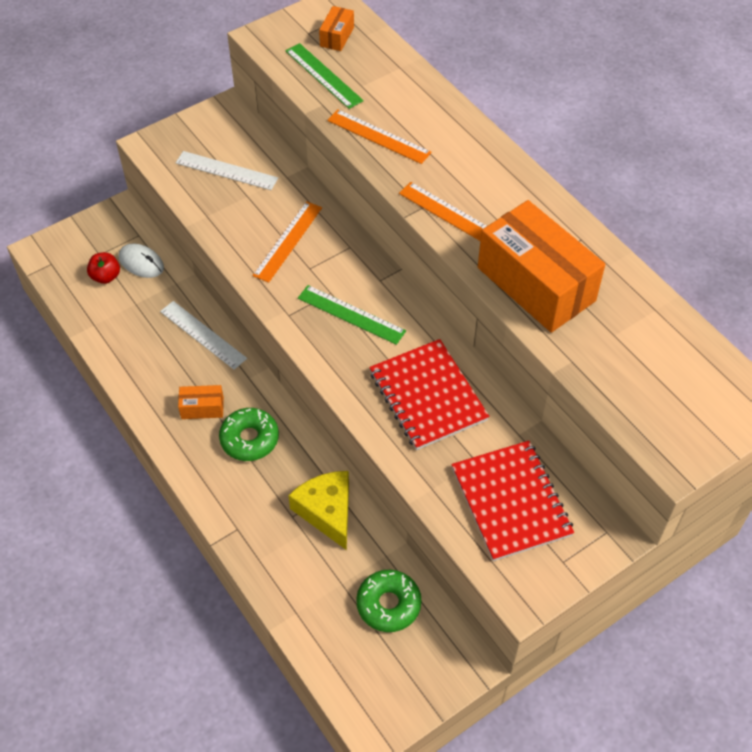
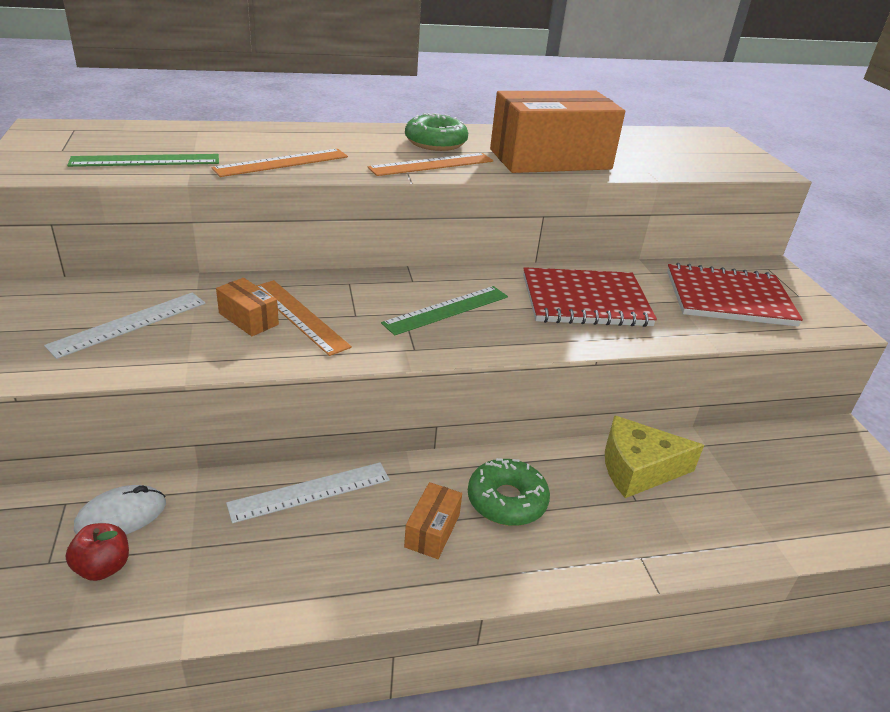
camera: 70 degrees left, 20 degrees down
orange box [319,6,354,51] -> orange box moved to [216,278,279,336]
green donut [356,570,422,632] -> green donut moved to [405,113,468,151]

